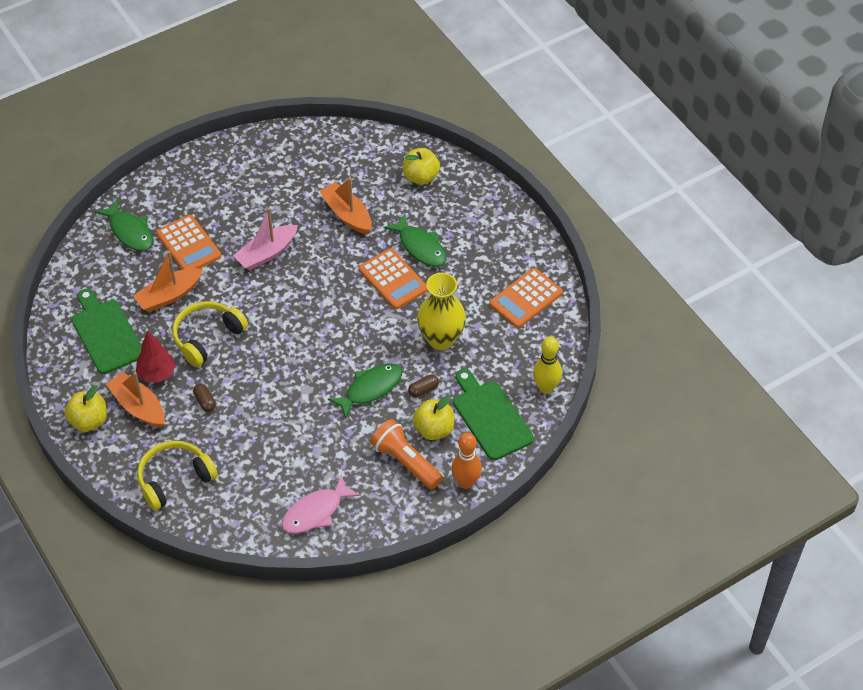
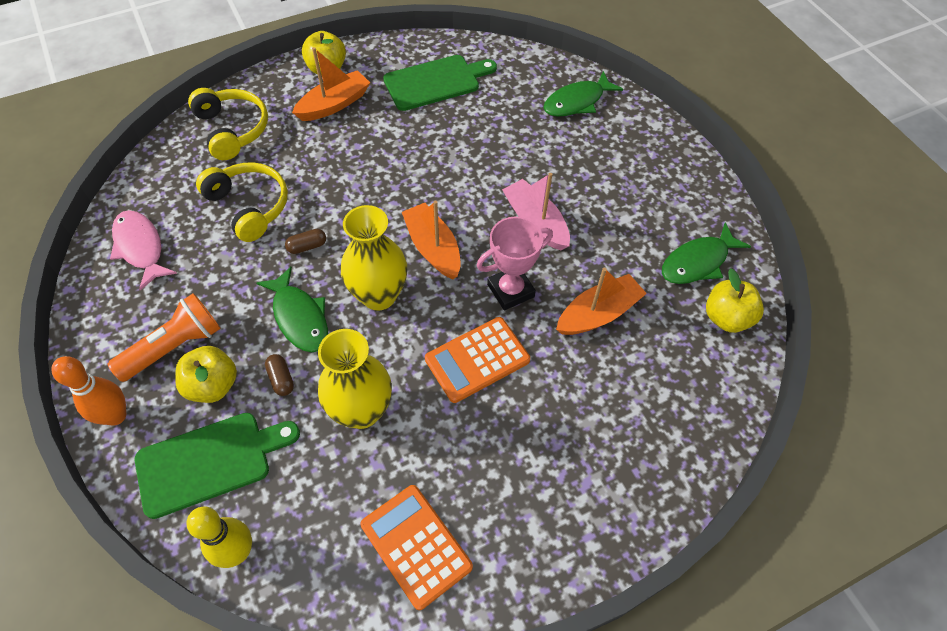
camera: 95 degrees right, 5 degrees up
orange boat [133,251,203,312] -> orange boat moved to [402,201,461,279]
red tree [136,331,176,383] -> none
orange calculator [156,215,221,270] -> none
yellow headphones [172,301,248,367] -> yellow headphones moved to [196,162,288,242]
brown capsule [193,384,216,412] -> brown capsule moved to [285,229,326,254]
green fish [383,214,446,267] -> green fish moved to [662,223,751,284]
yellow apple [403,148,440,185] -> yellow apple moved to [706,268,764,333]
none -> yellow vase [341,205,407,311]
none -> pink trophy [476,217,553,310]

